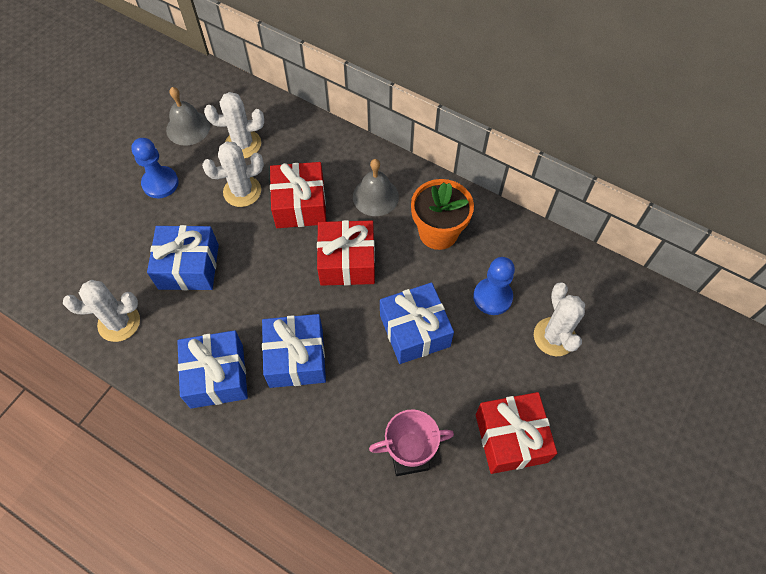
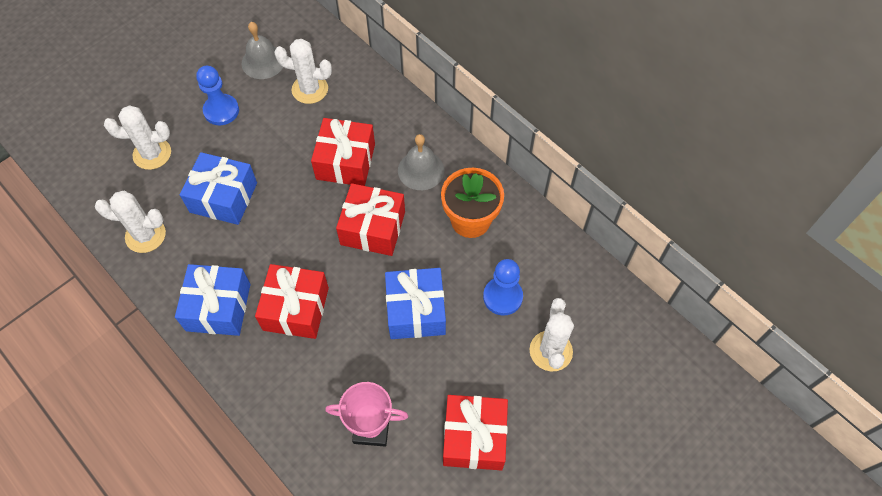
camera: 15 degrees right, 0 degrees up
white cactus [202,142,264,207] -> white cactus moved to [104,105,171,170]
blue gift [262,314,326,388] -> red gift [255,264,329,339]

